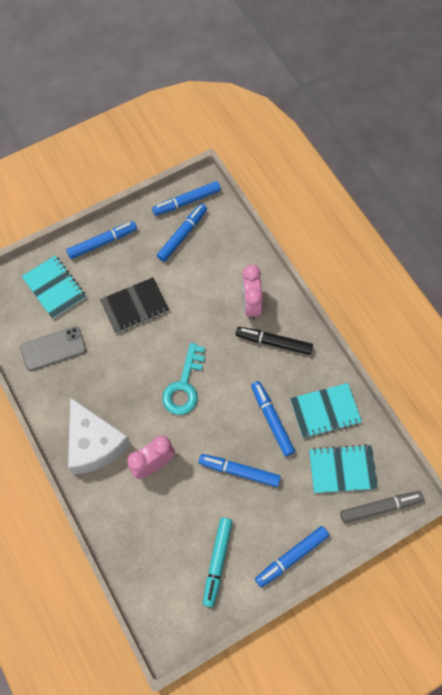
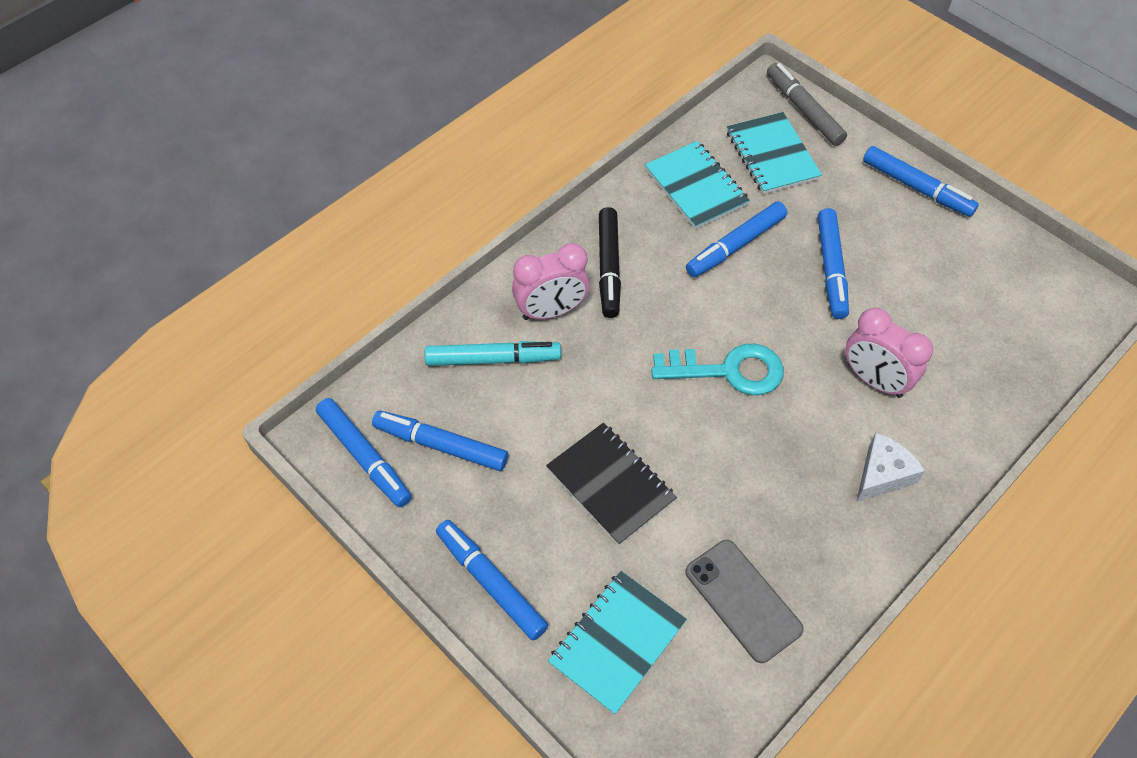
camera: 105 degrees left, 10 degrees down
white cheese [68,397,131,474] -> white cheese [856,432,925,502], size x0.54
turquoise marker [203,517,233,607] -> turquoise marker moved to [425,341,561,366]

